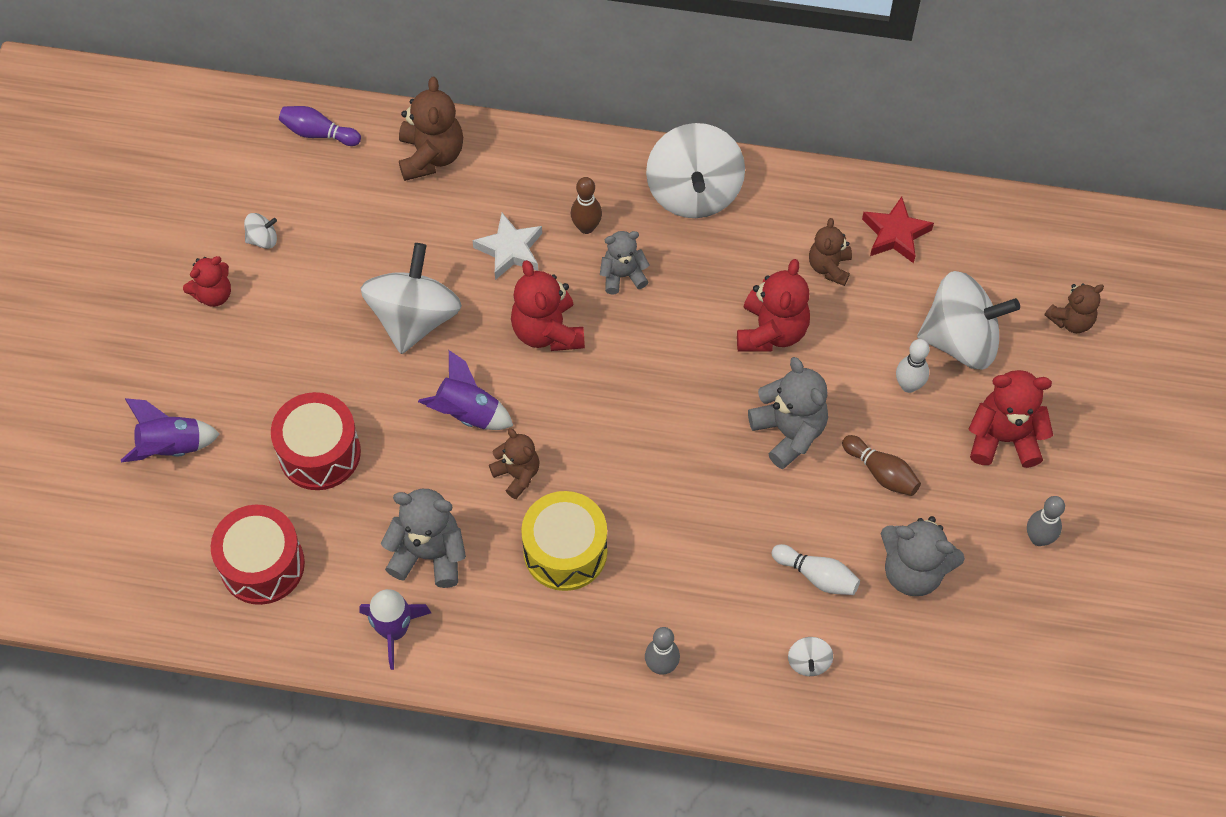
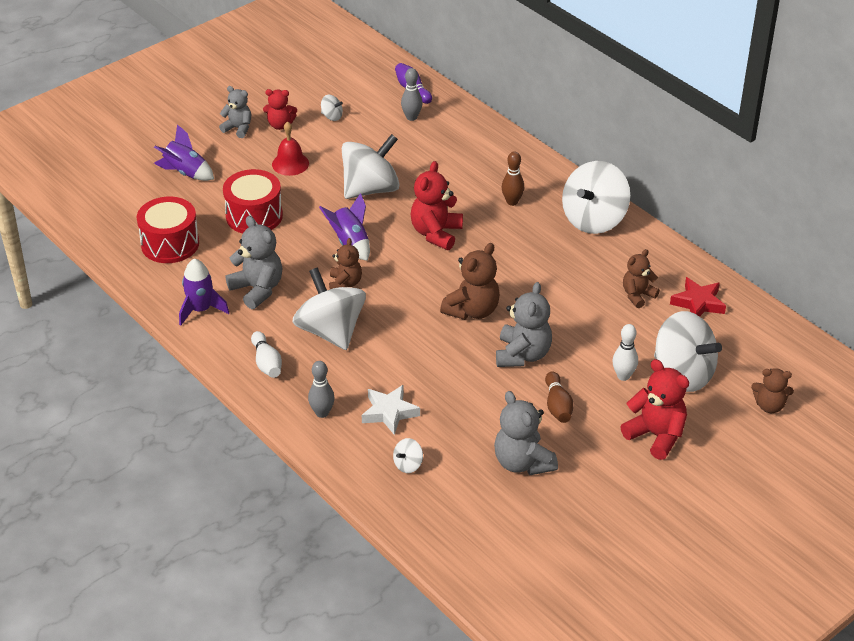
camera: 40 degrees right, 20 degrees down
brown teddy bear [399,77,463,181] -> brown teddy bear moved to [440,243,500,320]
white star [472,213,542,280] -> white star moved to [362,385,420,435]
yellow drum [521,491,607,591] -> white spinning top [292,268,366,350]
grey teddy bear [600,231,650,294] -> grey teddy bear moved to [219,86,251,138]
red teddy bear [737,259,810,352] -> none
white bowling pin [772,544,860,595] -> white bowling pin moved to [251,331,282,378]
grey bowling pin [1027,496,1065,546] -> grey bowling pin moved to [401,68,423,121]
none -> red bell [272,121,309,176]

